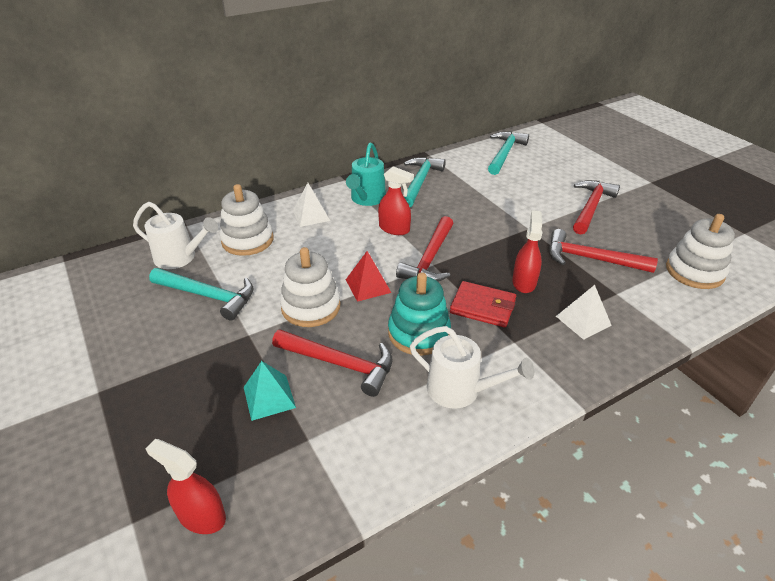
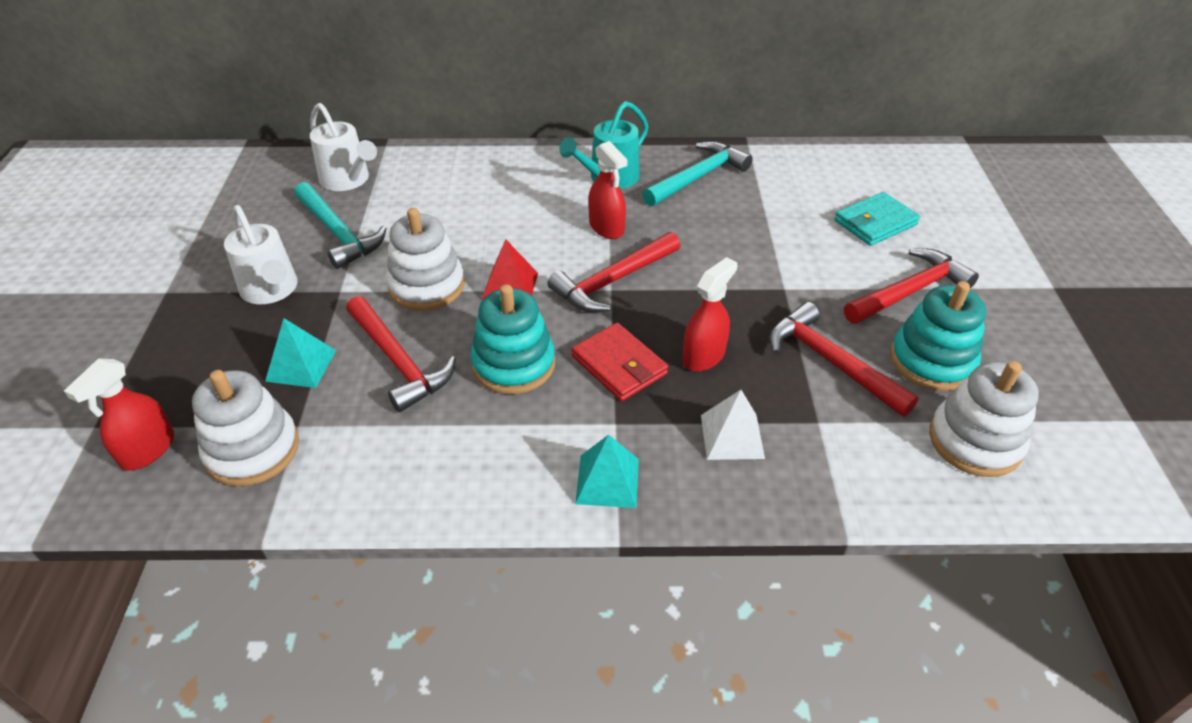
camera: 30 degrees right, 5 degrees up
red spray bottle [146,439,226,534] -> red spray bottle turned 120 degrees counterclockwise [64,358,174,471]
white stacking toy [220,184,274,256] -> white stacking toy moved to [192,370,299,487]
white pyramid [293,183,330,227] -> none
white watering can [410,326,534,409] -> white watering can moved to [224,205,298,304]
turquoise hammer [488,131,529,175] -> none
none -> turquoise pyramid [575,435,639,508]
none -> turquoise wallet [835,192,920,246]
none -> turquoise stacking toy [890,281,986,391]

